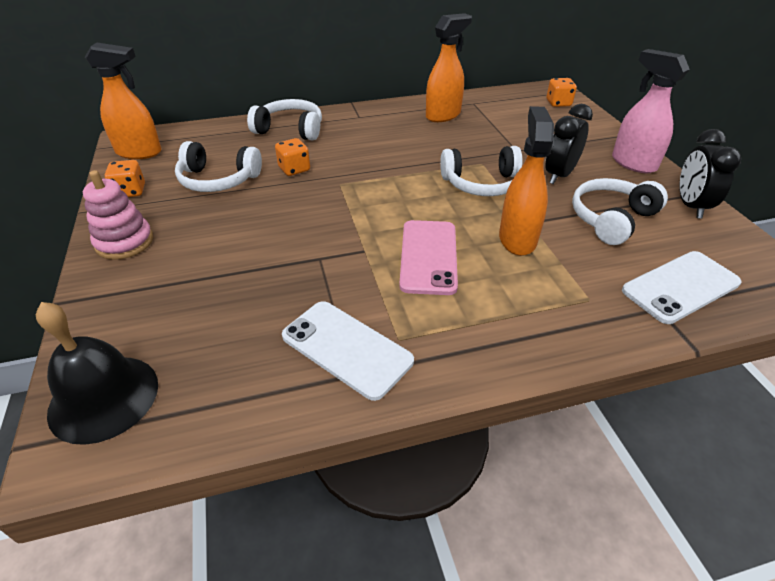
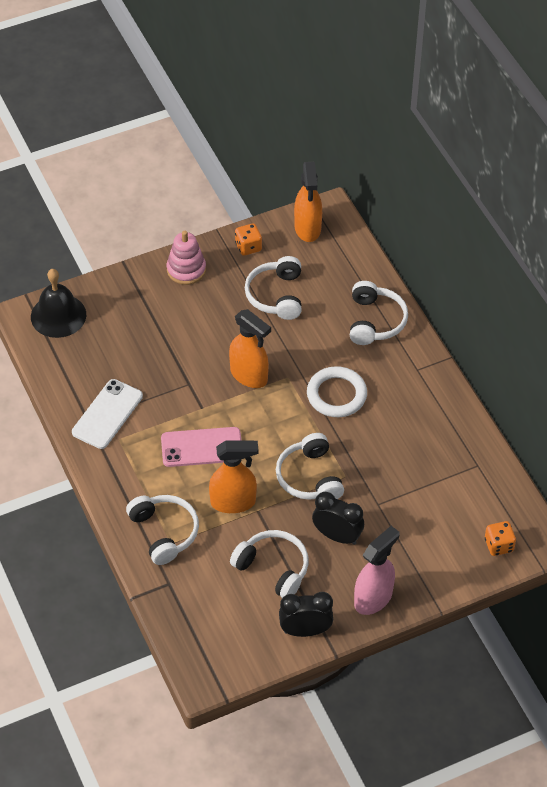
camera: 80 degrees right, 10 degrees up
orange dice [275,138,310,176] -> none
orange spray bottle [426,13,472,122] -> orange spray bottle moved to [229,309,271,388]
white phone [622,251,741,324] -> none
none -> white headphones [126,495,199,565]
none -> white ring [307,366,367,417]

